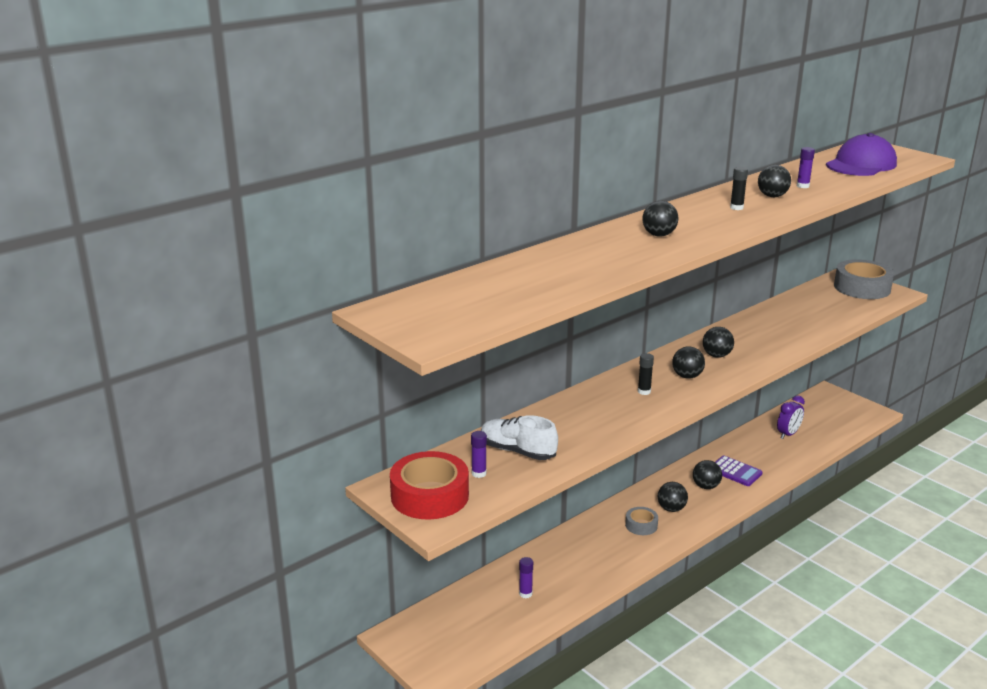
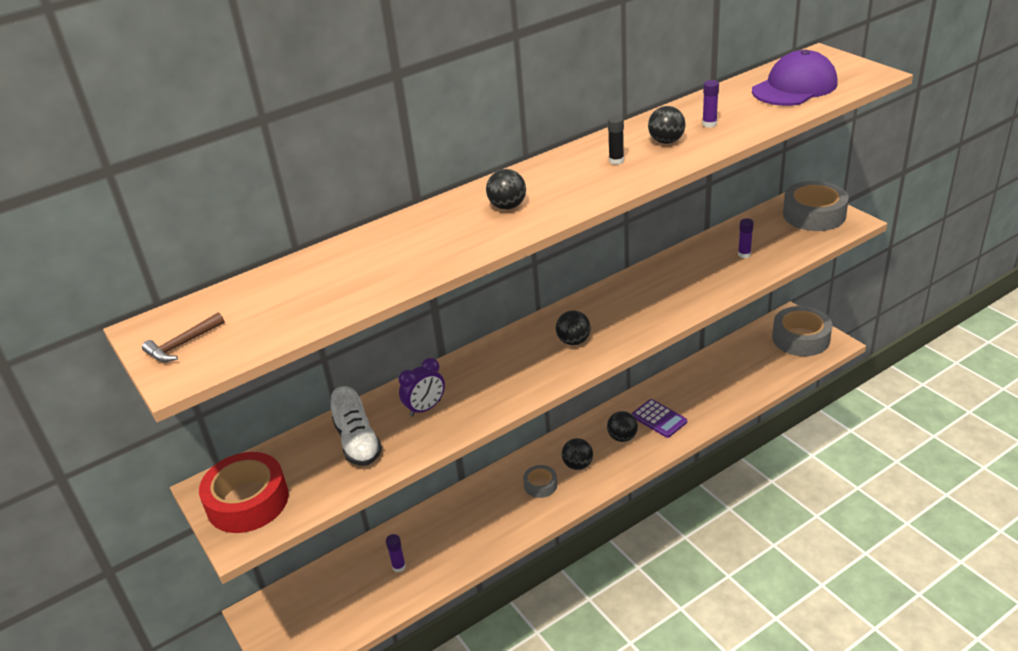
camera: 10 degrees right, 10 degrees up
purple glue stick [471,431,487,478] -> purple glue stick moved to [738,218,754,258]
white shoe [481,415,558,460] -> white shoe turned 150 degrees counterclockwise [331,386,382,466]
black glue stick [638,353,654,395] -> none
black ball [703,327,734,358] -> none
purple clock [777,395,805,439] -> purple clock moved to [399,358,445,417]
none -> brown hammer [142,312,225,362]
none -> grey tape [772,306,832,356]

